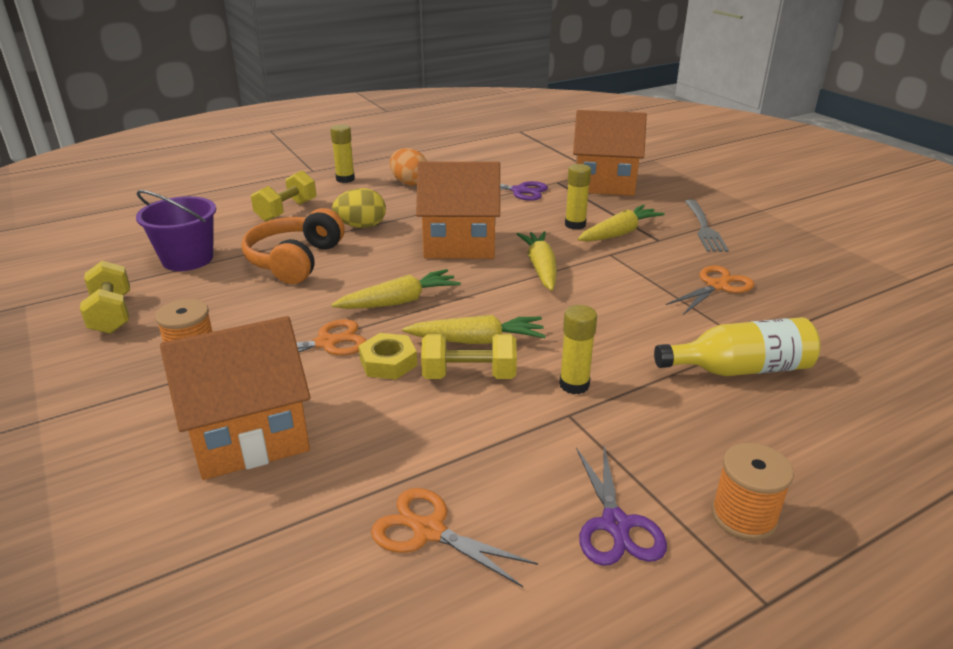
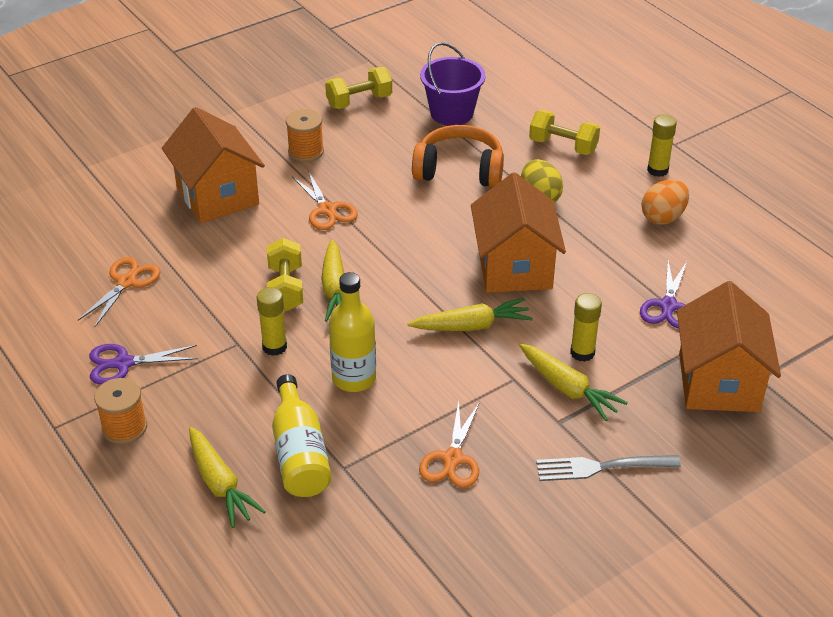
camera: 85 degrees right, 10 degrees up
yellow carrot [331,269,461,309] -> yellow carrot moved to [189,427,266,528]
yellow nut [359,333,417,380] -> none
orange scissors [665,266,754,315] -> orange scissors turned 60 degrees clockwise [419,401,480,488]
none -> yellow bottle [329,272,376,392]

